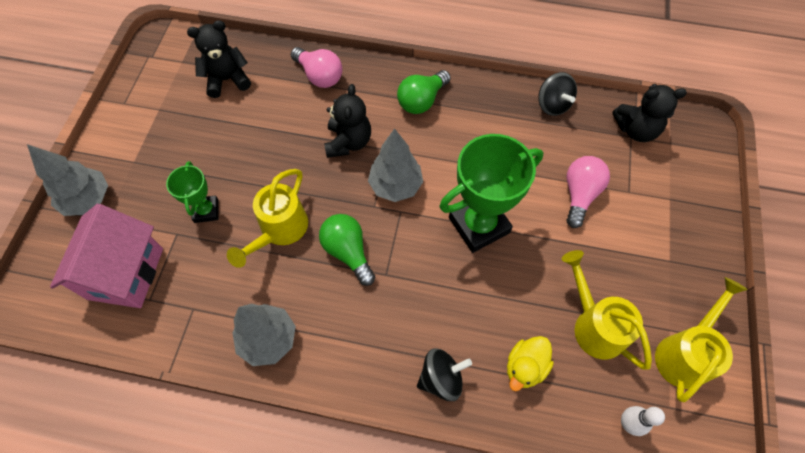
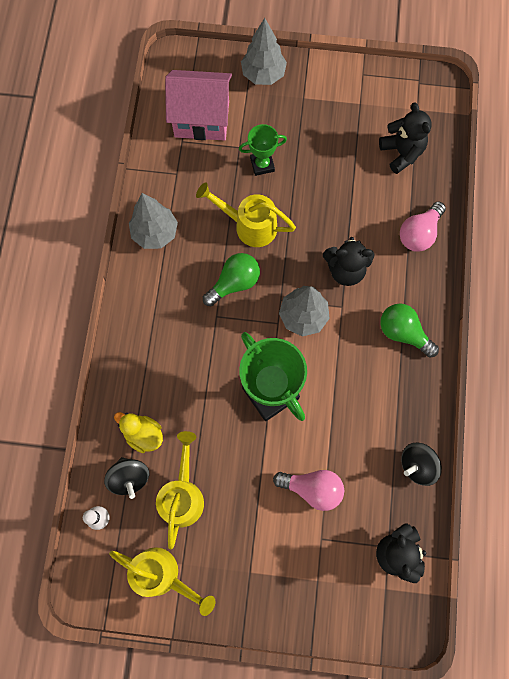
camera: 85 degrees right, 10 degrees up
black spinning top [417,348,472,401] -> black spinning top moved to [104,457,149,499]
yellow watering can [562,250,652,370] -> yellow watering can turned 45 degrees counterclockwise [156,431,204,549]

